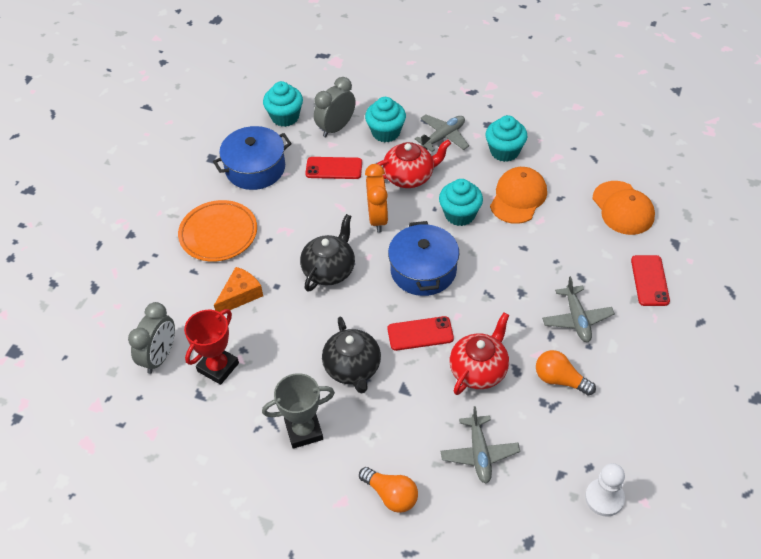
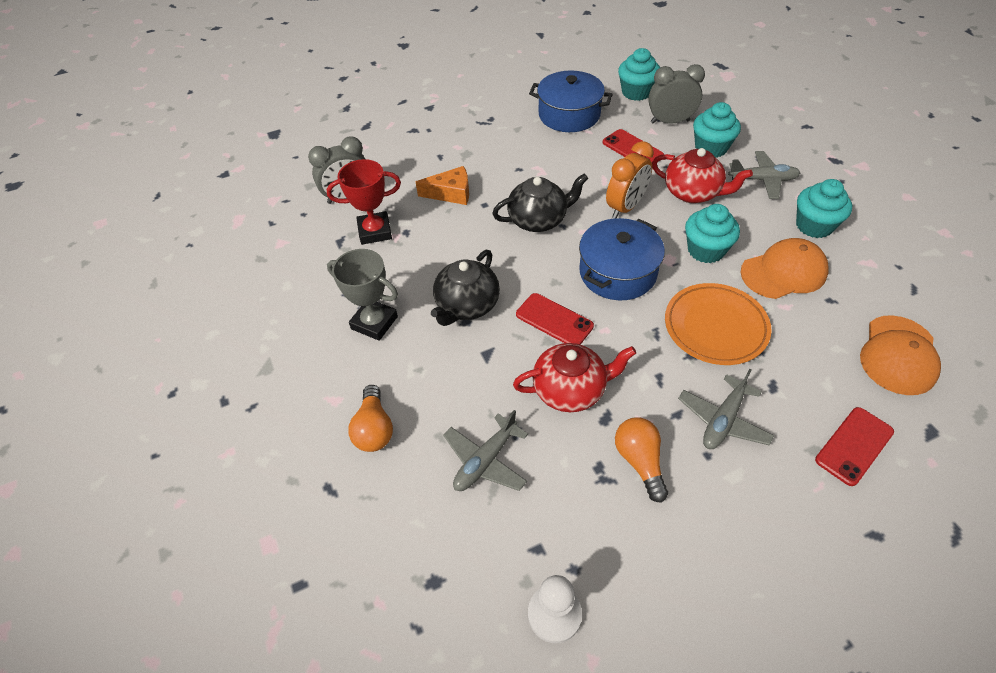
camera: 45 degrees right, 0 degrees up
orange plate [178,200,257,262] -> orange plate moved to [665,283,772,365]

